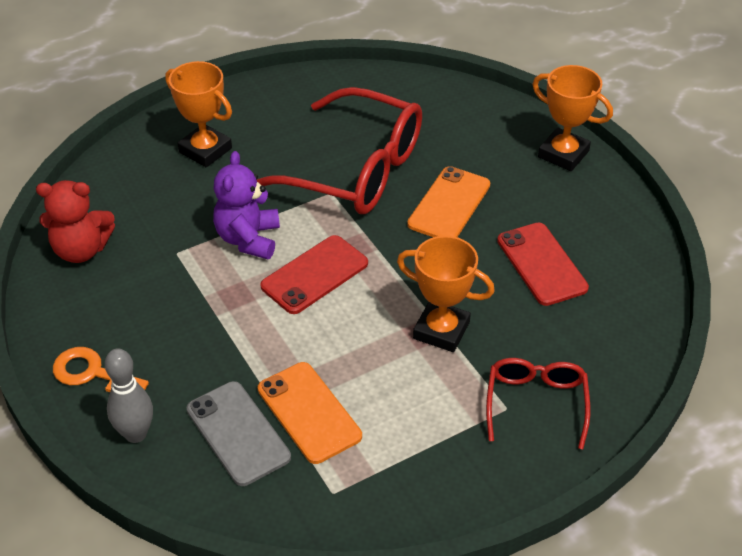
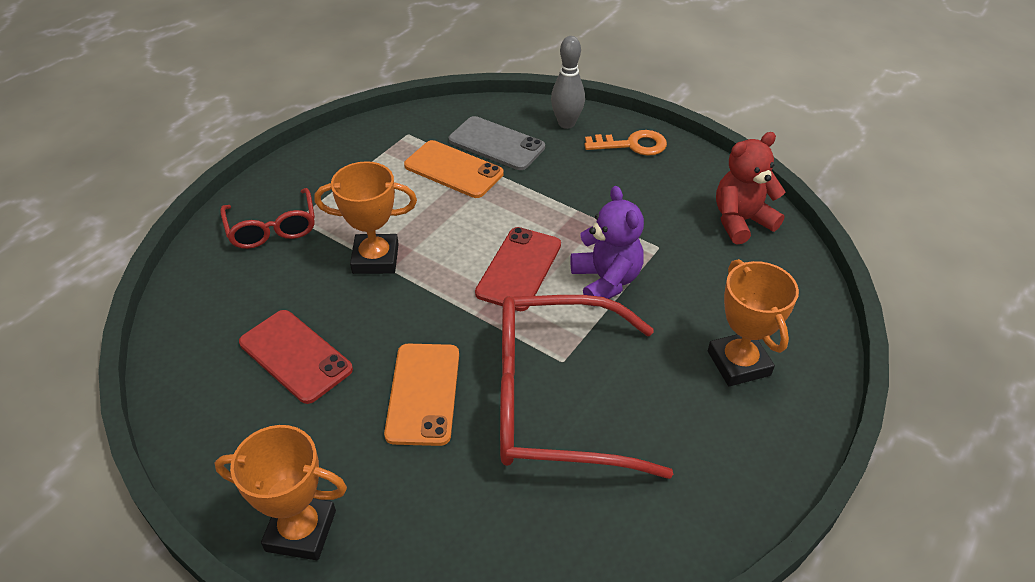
camera: 155 degrees right, 0 degrees up
orange trophy [165,61,232,168] -> orange trophy turned 60 degrees clockwise [708,259,799,386]

